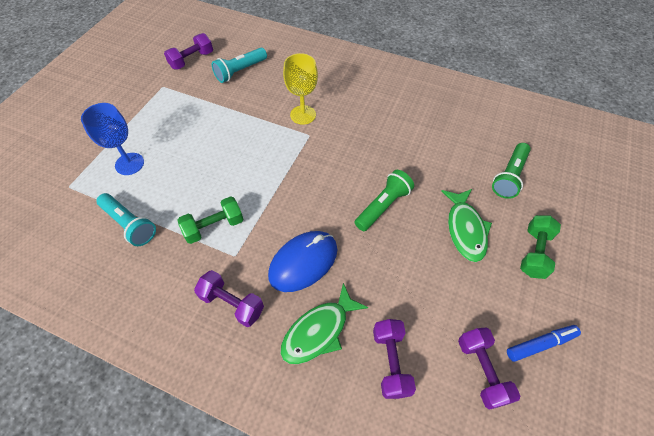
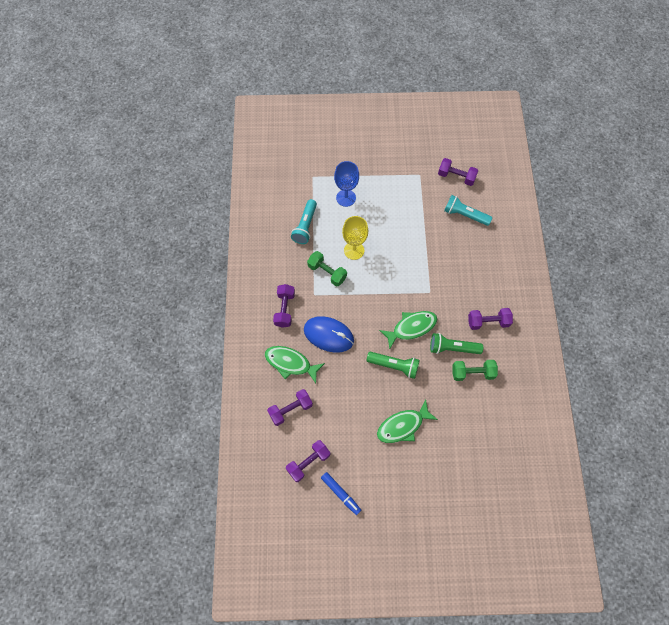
camera: 65 degrees right, 10 degrees up
yellow goblet [283,53,318,125] -> yellow goblet moved to [342,216,368,260]
green flashlight [492,143,531,199] -> green flashlight moved to [430,333,483,354]
green dumbbell [520,215,561,279] -> green dumbbell moved to [452,360,498,381]
none -> green fish [379,311,437,350]
none -> purple dumbbell [468,308,513,330]

